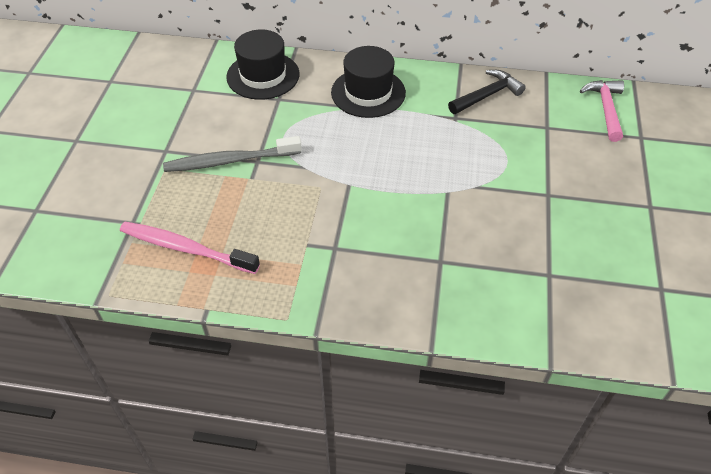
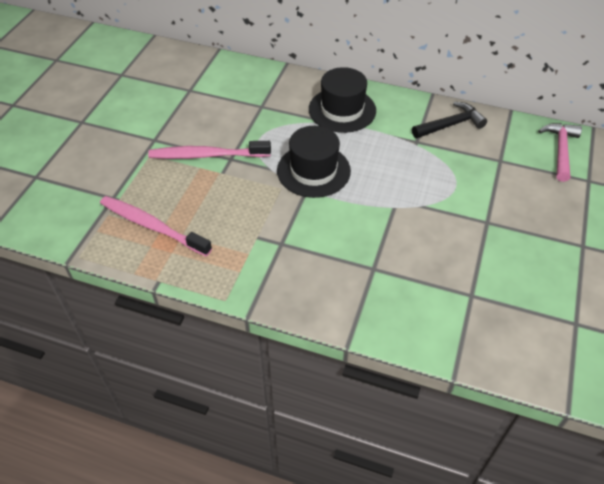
camera: 10 degrees right, 0 degrees up
grey toothbrush [163,136,302,172] -> pink toothbrush [148,141,271,159]
black hat [226,29,300,100] -> black hat moved to [277,126,351,198]

